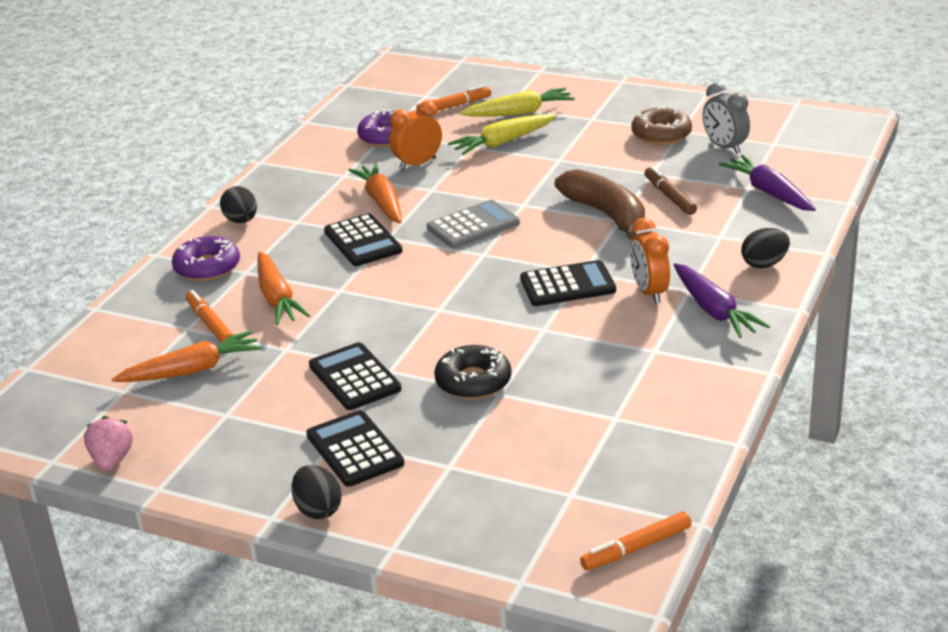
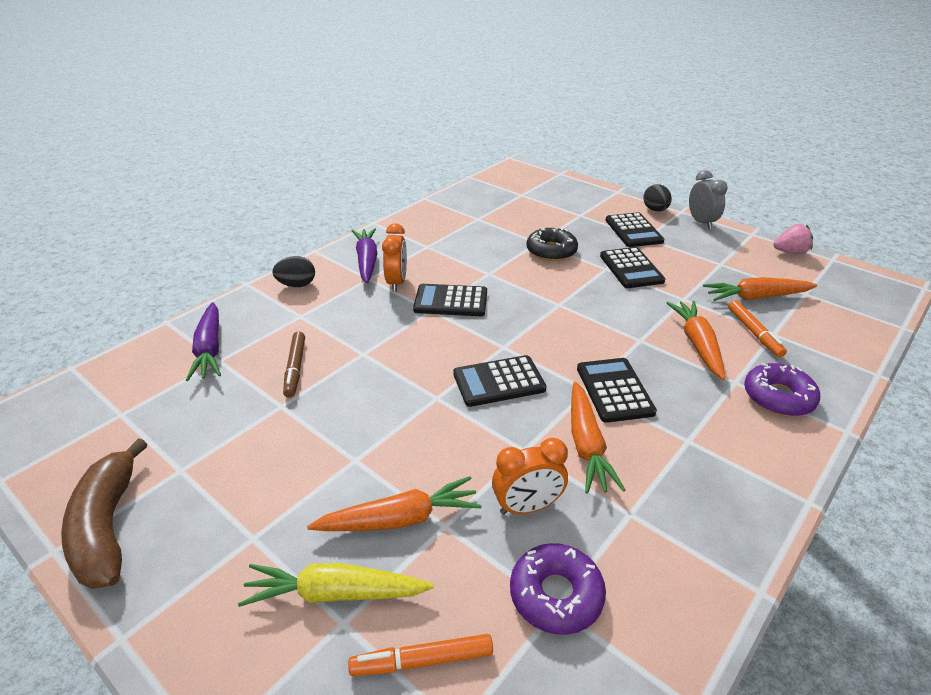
camera: 165 degrees left, 5 degrees up
pink strawberry [84,416,133,471] -> pink strawberry turned 105 degrees counterclockwise [774,224,813,254]
black egg [220,186,257,223] -> none
grey calculator [427,200,520,248] -> black calculator [453,355,547,407]
yellow carrot [448,114,556,155] -> orange carrot [307,476,482,531]
brown banana [554,169,645,240] -> brown banana moved to [61,438,148,589]
orange marker [580,512,692,570] -> none
brown donut [632,106,692,145] -> none
grey clock [703,83,750,154] -> grey clock moved to [689,170,728,229]

